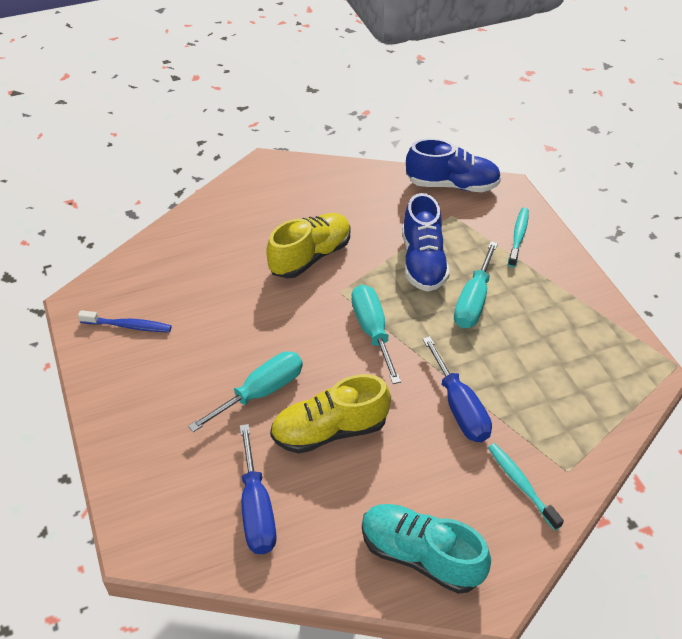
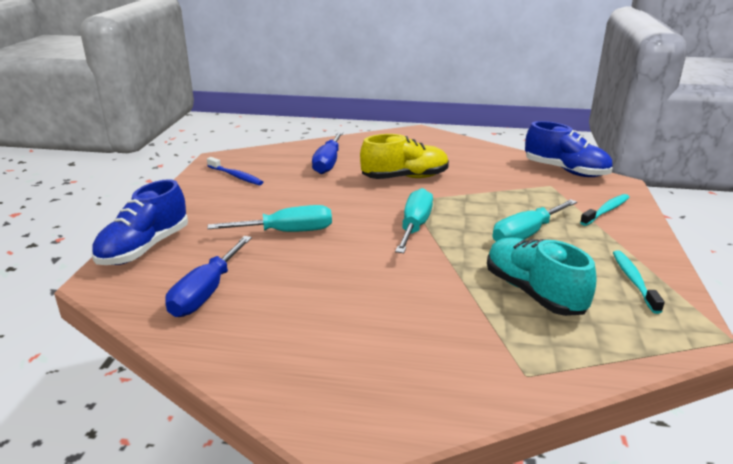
camera: 30 degrees right, 20 degrees down
yellow shoe [270,374,391,454] -> none
turquoise shoe [362,504,491,594] -> turquoise shoe moved to [487,237,596,316]
blue shoe [402,193,450,291] -> blue shoe moved to [92,179,188,265]
blue screwdriver [422,336,492,442] -> blue screwdriver moved to [312,132,343,174]
turquoise toothbrush [488,443,564,530] -> turquoise toothbrush moved to [613,251,665,314]

